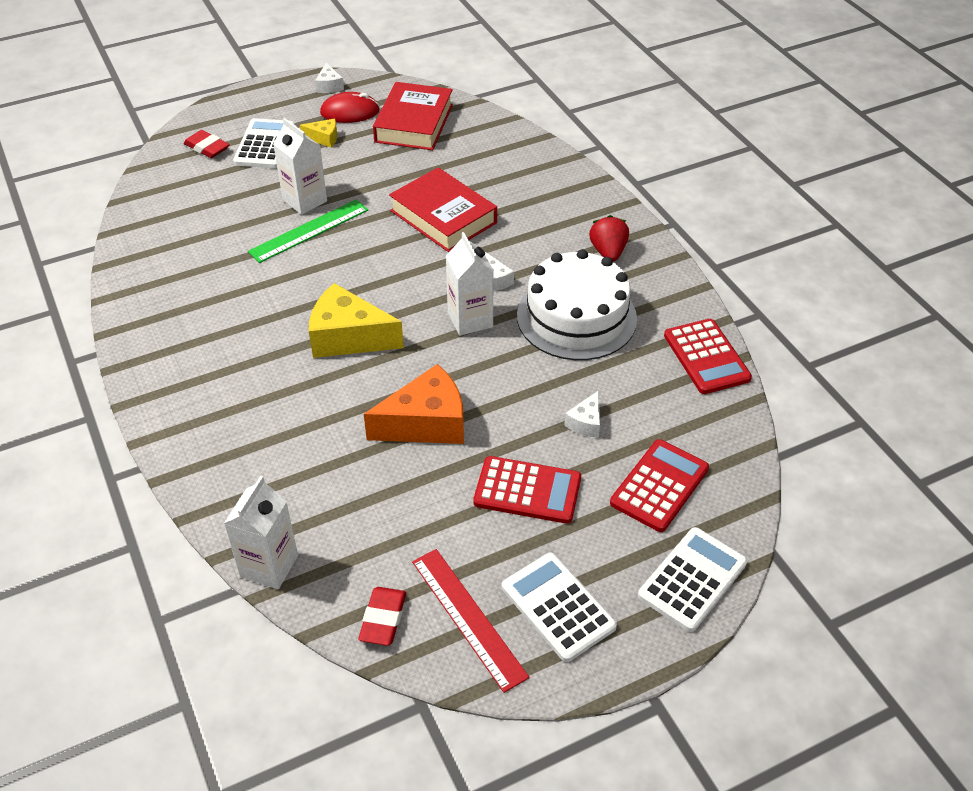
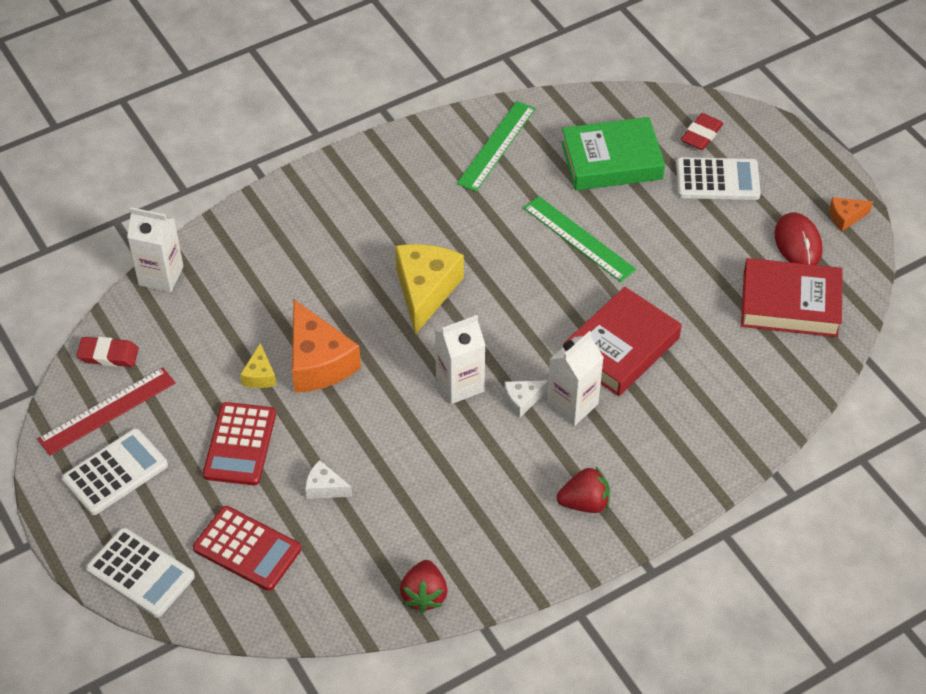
camera: 85 degrees right, 5 degrees up
white carton [273,118,327,215] -> white carton moved to [547,331,604,426]
yellow cheese [300,119,337,147] -> yellow cheese moved to [240,343,276,388]
white cheese [315,62,344,93] -> orange cheese [829,197,873,231]
white cake [517,249,637,360] -> none
red calculator [664,319,752,394] -> red strawberry [400,560,448,613]
none -> green ruler [457,101,536,192]
none -> green book [561,117,665,191]

